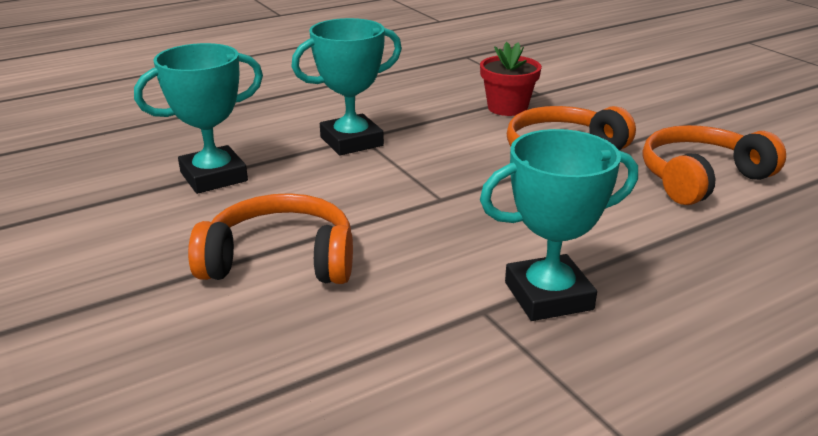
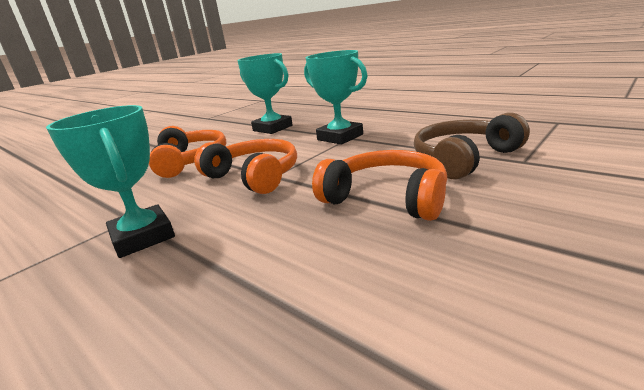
camera: 75 degrees right, 5 degrees down
red flower pot [480,42,542,116] -> brown headphones [414,112,530,180]
orange headphones [643,125,786,205] -> orange headphones moved to [194,139,297,194]

